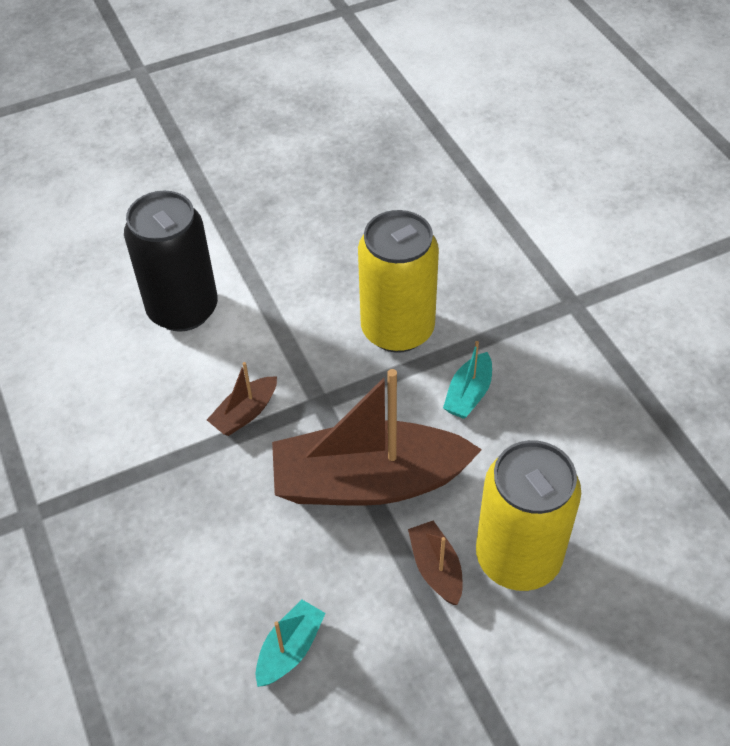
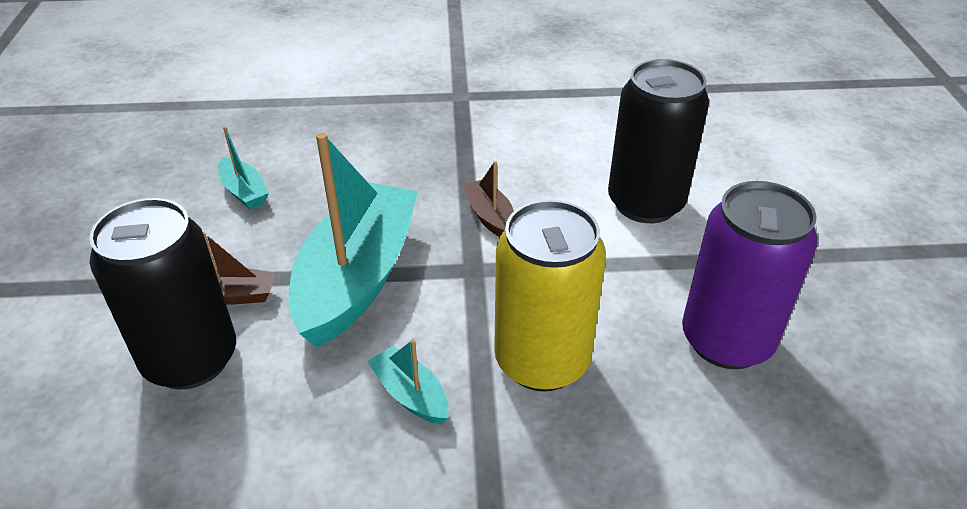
camera: 110 degrees right, 10 degrees down
brown boat [272,369,482,506] -> turquoise boat [288,132,418,348]
yellow can [476,440,581,591] -> black can [89,198,236,389]
none -> purple can [682,181,818,369]

